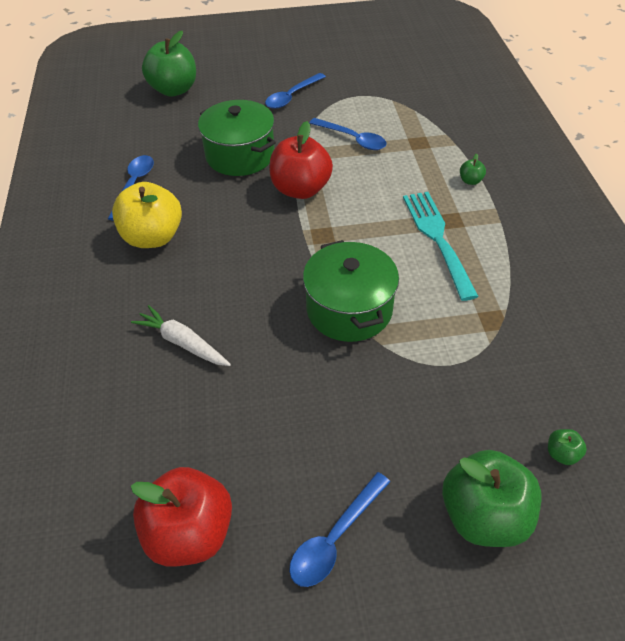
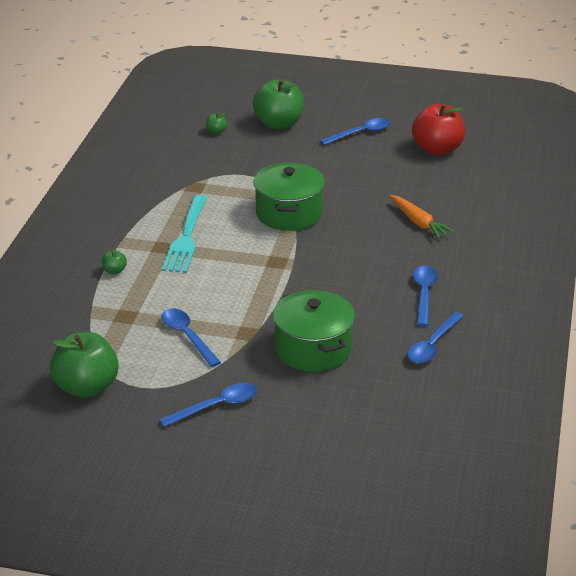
camera: 160 degrees left, 15 degrees down
yellow apple [112,182,182,248] -> blue spoon [413,266,438,327]
white carrot [131,305,231,366] -> orange carrot [390,195,454,239]
green apple [142,31,196,97] -> green apple moved to [50,332,119,398]
red apple [270,121,333,199] -> none

